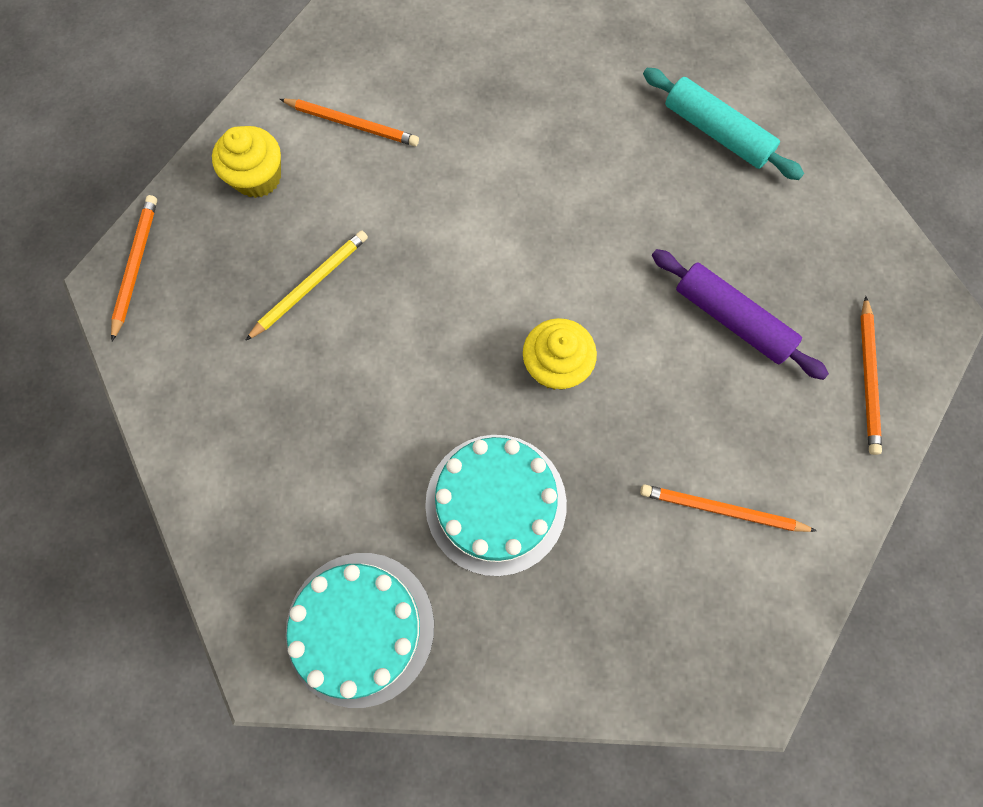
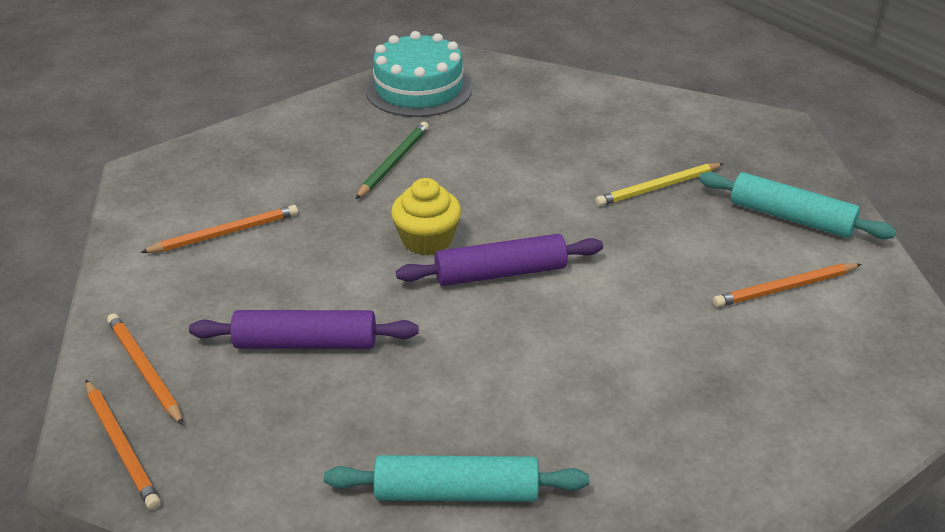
camera: 140 degrees right, 35 degrees down
orange pencil [111,195,157,341] -> orange pencil moved to [86,380,161,510]
yellow cupcake [212,126,281,198] -> turquoise rolling pin [699,172,896,239]
yellow pencil [245,230,368,341] -> yellow pencil turned 60 degrees clockwise [595,163,724,206]
turquoise cake [425,435,567,576] -> green pencil [356,122,429,199]
none -> purple rolling pin [396,234,603,286]

